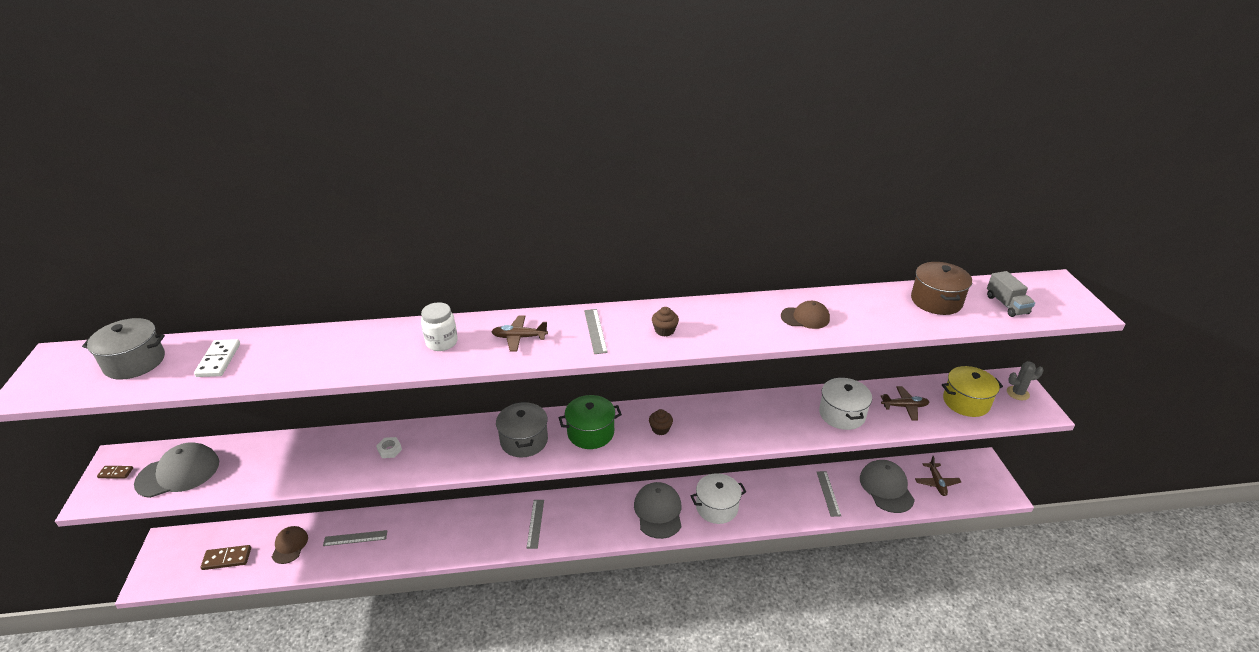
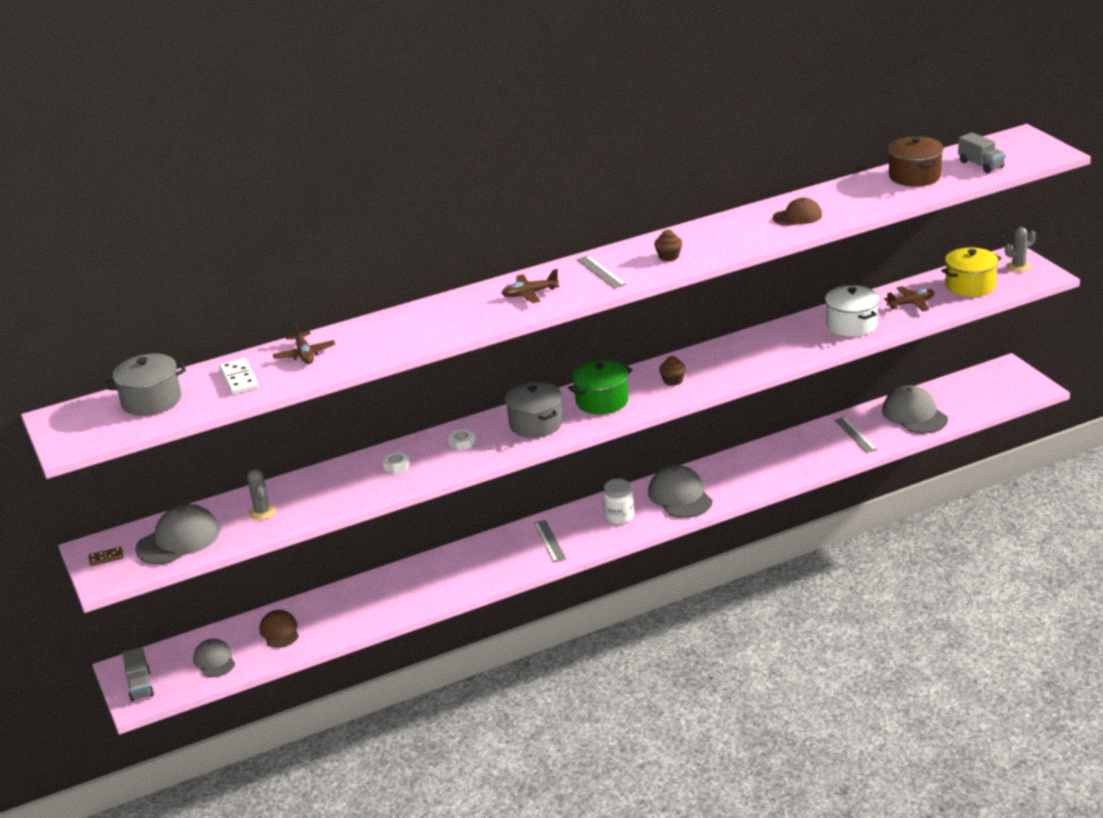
camera: 15 degrees left, 5 degrees down
brown domino [201,545,251,570] -> grey cap [193,639,235,677]
grey ruler [323,530,388,546] -> none
white jar [421,302,458,351] -> white jar moved to [603,479,634,524]
white pot [691,473,746,524] -> none
brown plane [915,456,961,496] -> brown plane moved to [272,321,336,364]
none -> grey truck [123,647,154,701]
none -> grey cactus [247,469,276,520]
none -> white nut [448,429,475,451]

